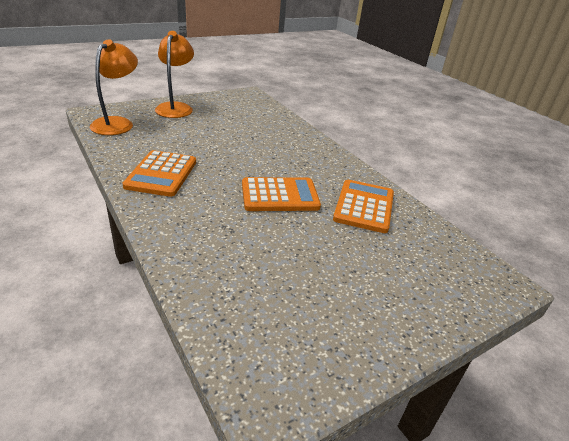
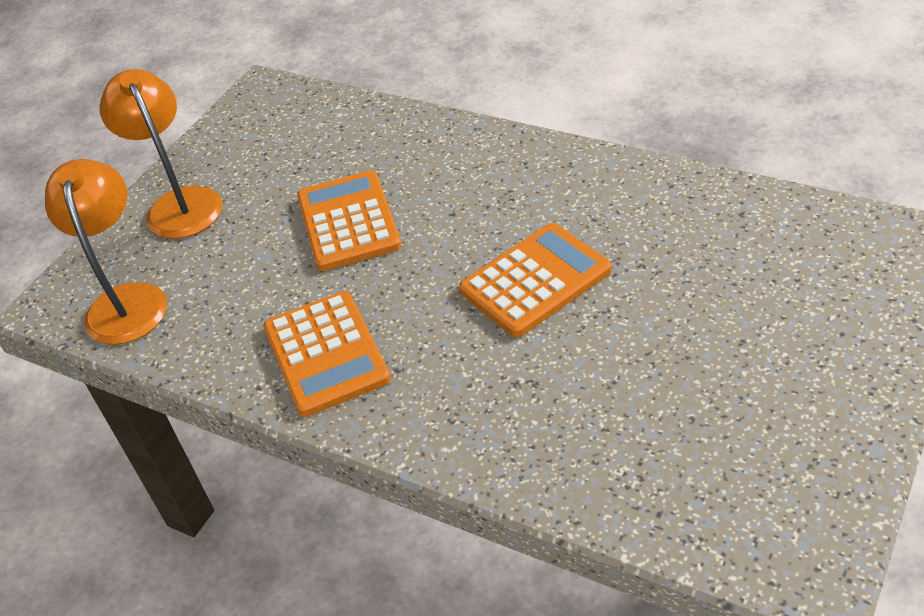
camera: 20 degrees left, 10 degrees up
orange calculator [333,180,394,233] -> orange calculator moved to [297,171,402,271]

